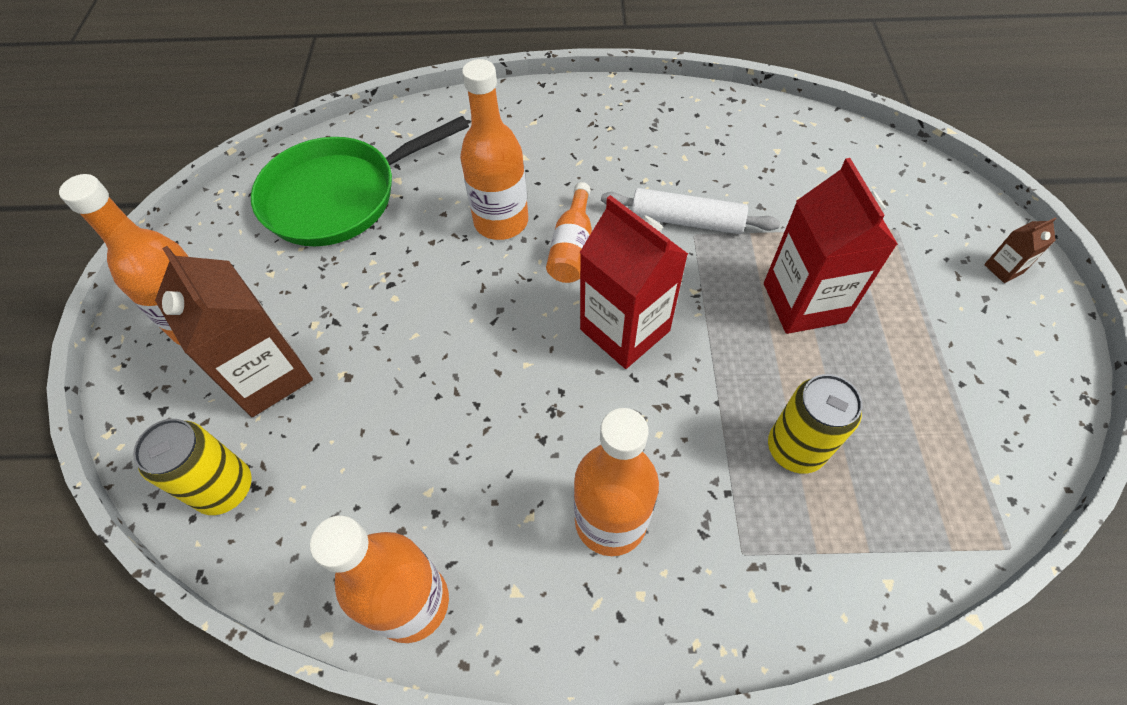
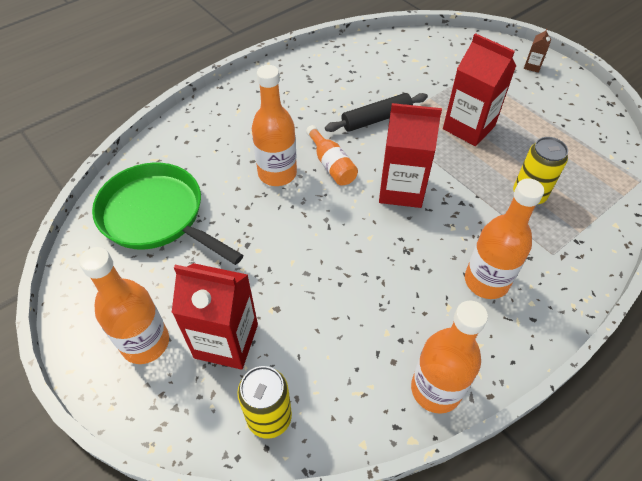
camera: 40 degrees left, 5 degrees down
brown carton [155,246,313,417] -> red carton [172,263,258,370]
green pan [251,116,469,246] -> green pan turned 105 degrees clockwise [92,162,244,265]
white rolling pin [601,188,780,234] -> black rolling pin [325,93,428,132]

